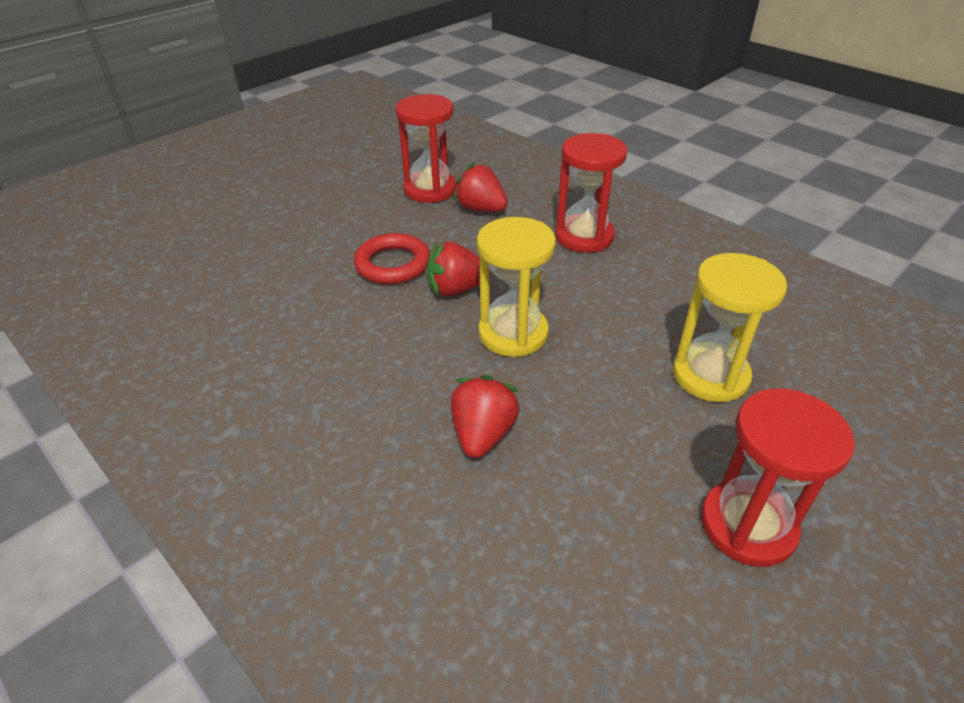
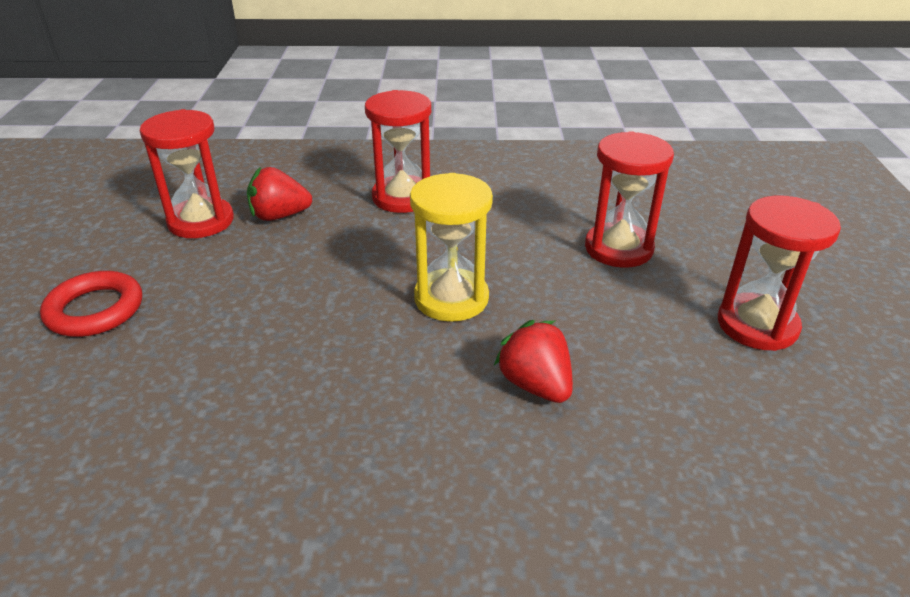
camera: 45 degrees left, 5 degrees down
red ring [354,233,430,284] -> red ring moved to [40,271,142,337]
red strawberry [427,241,491,297] -> none
yellow hourglass [673,253,787,402] -> red hourglass [585,131,674,268]

